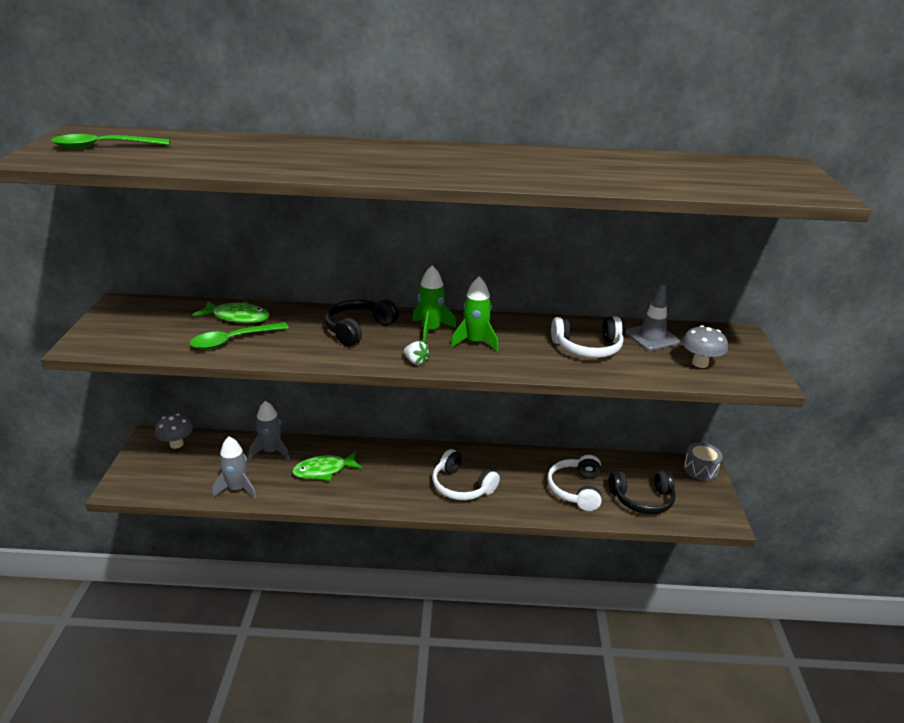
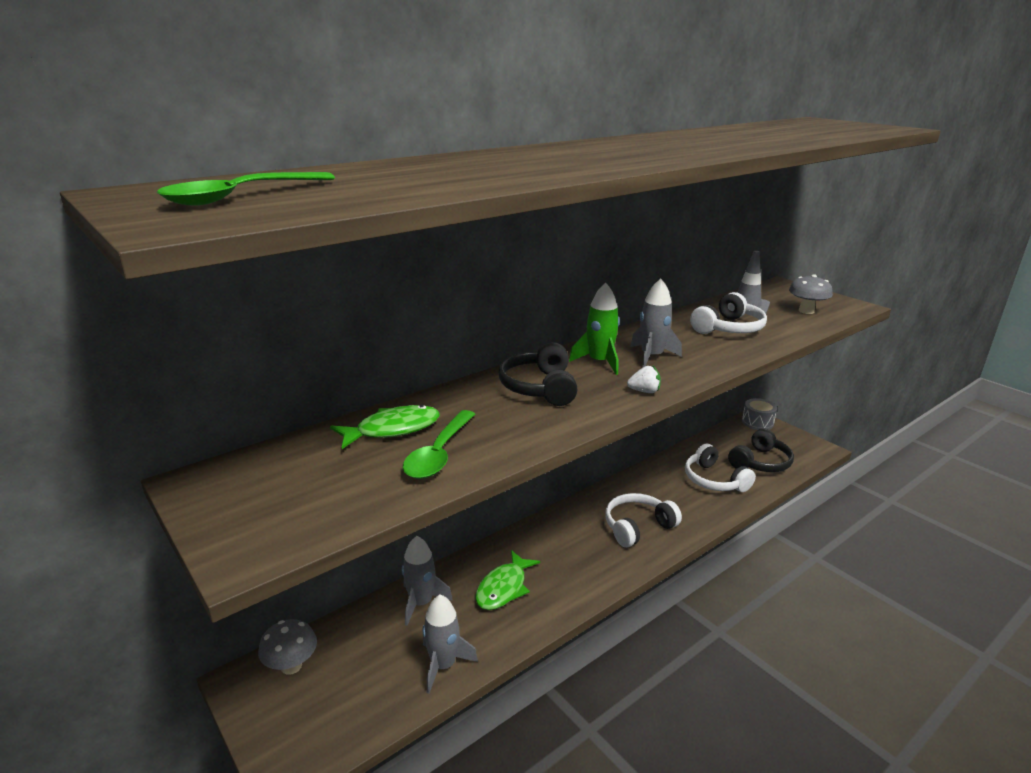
camera: 40 degrees left, 5 degrees down
white headphones [432,449,500,500] -> white headphones turned 150 degrees clockwise [605,493,682,547]
green rocket [450,276,499,352] -> grey rocket [630,279,682,368]

